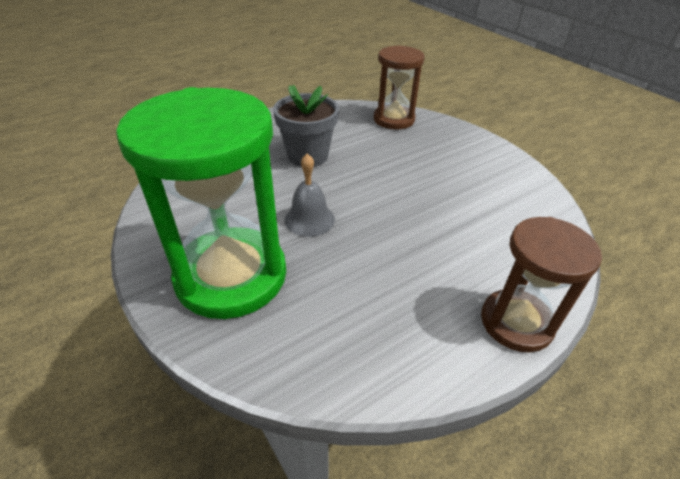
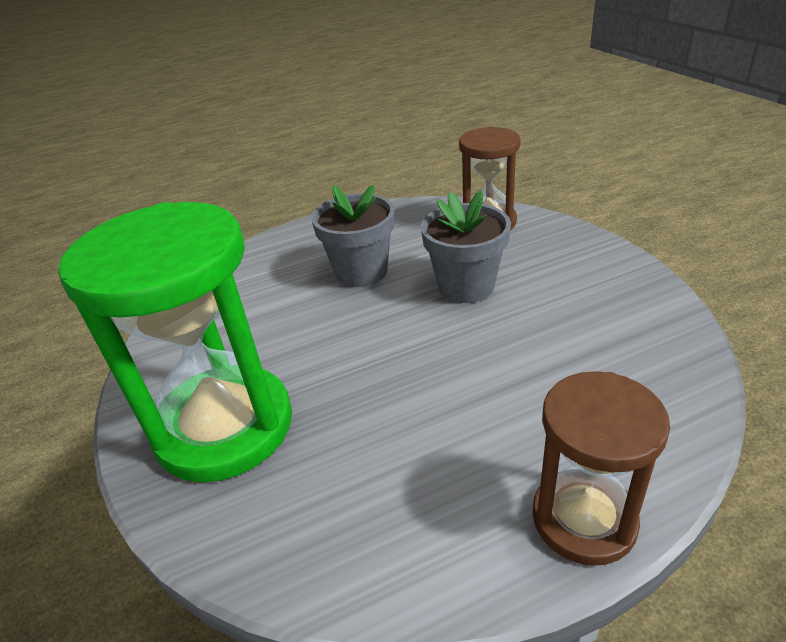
camera: 15 degrees right, 5 degrees down
grey bell [284,154,335,237] -> none
none -> grey flower pot [421,190,511,303]

